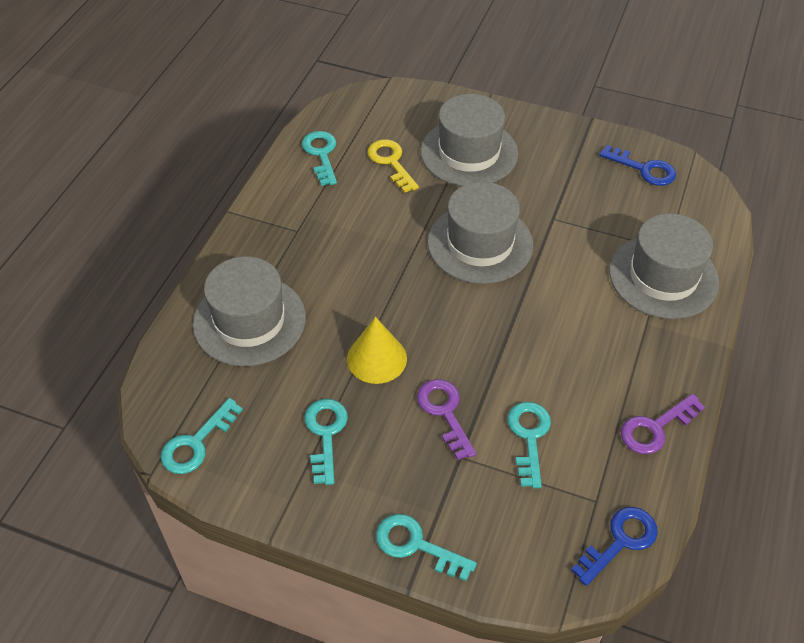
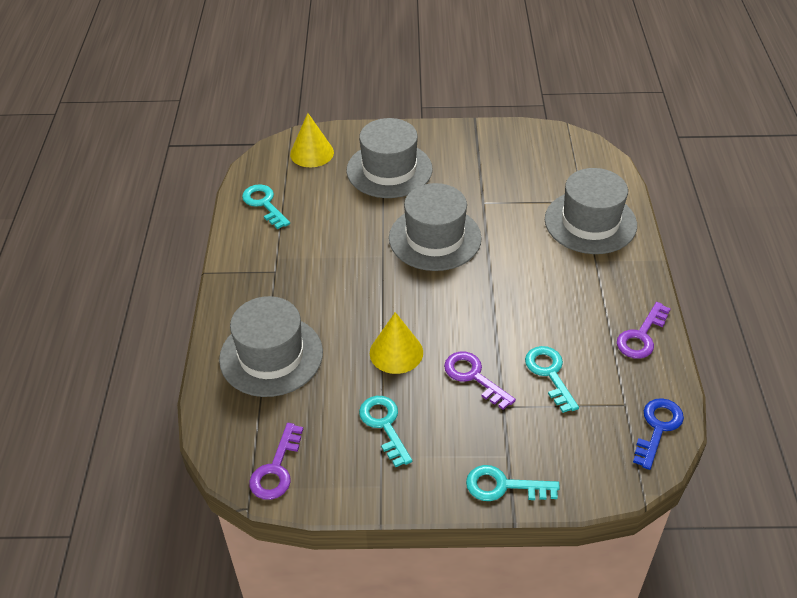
camera: 20 degrees left, 5 degrees down
turquoise key [161,398,243,474] -> purple key [249,423,303,500]
yellow key [367,139,419,193] -> none
blue key [599,145,676,186] -> none
none -> yellow cone [290,113,334,167]

